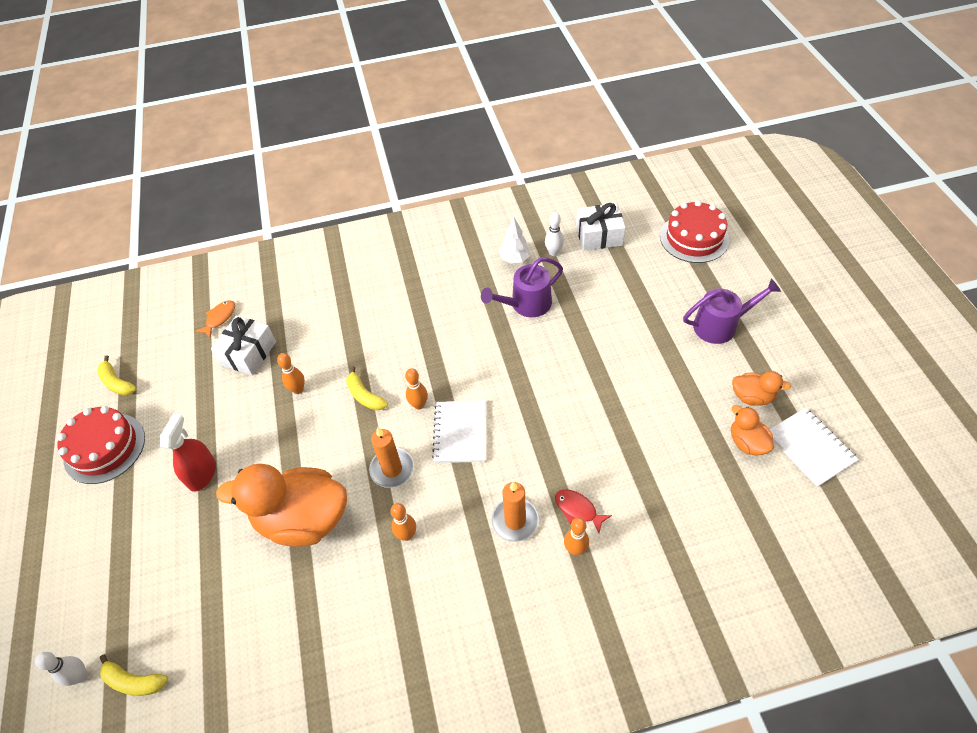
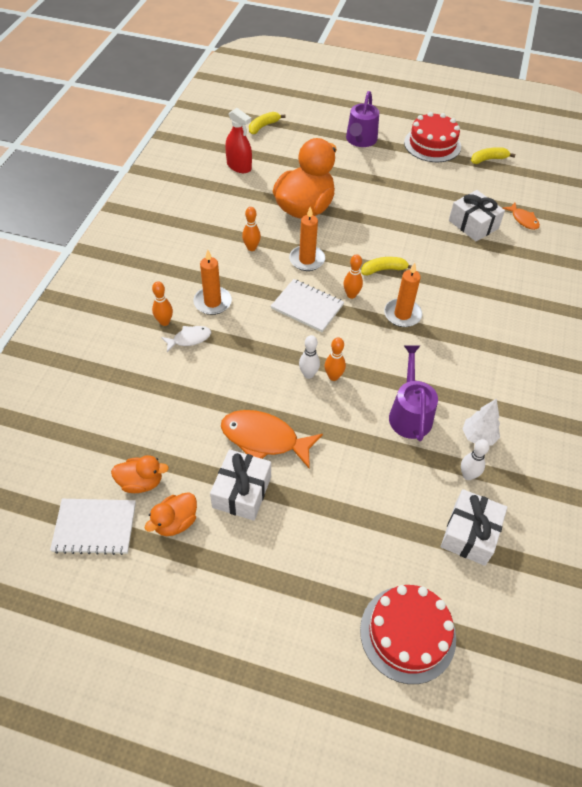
camera: 115 degrees right, 0 degrees up
white bowling pin [35,652,87,686] -> white bowling pin moved to [299,335,320,379]
red spray bottle [160,414,216,492] -> red spray bottle moved to [225,108,252,173]
orange bowling pin [277,353,305,394] -> orange bowling pin moved to [325,338,346,381]
red fish [555,489,612,533] -> white fish [161,326,211,352]
purple watering can [683,278,781,344] -> purple watering can moved to [346,91,379,147]
none -> white gift [210,449,271,521]
none -> orange fish [221,410,323,469]
none -> orange candle [384,263,422,327]

